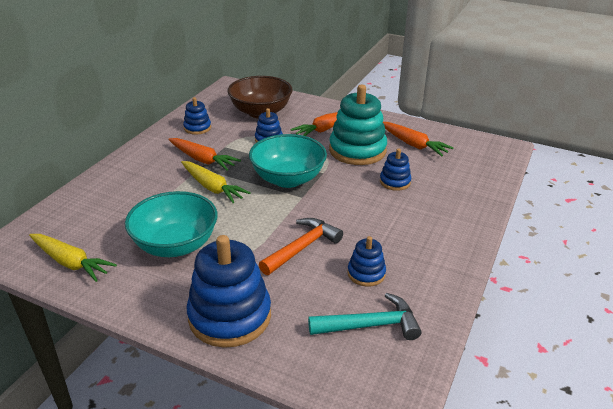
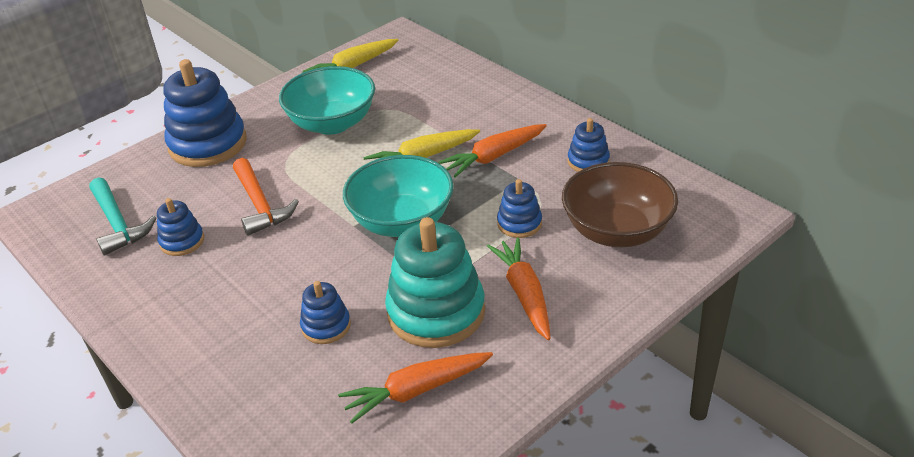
camera: 115 degrees right, 5 degrees up
turquoise hammer [308,293,421,340] -> turquoise hammer turned 45 degrees counterclockwise [90,177,156,256]

